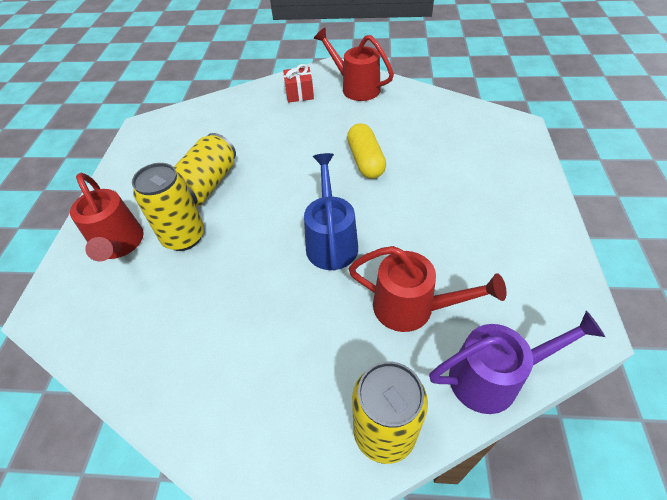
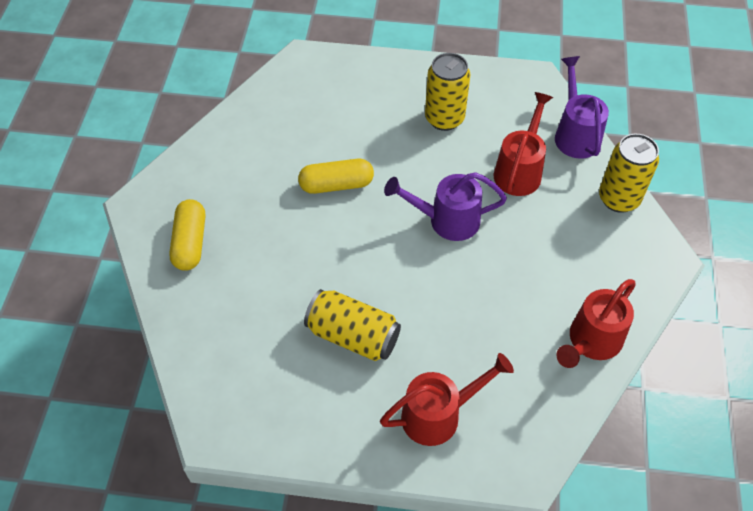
camera: 90 degrees left, 5 degrees up
yellow can [132,163,204,251] -> yellow can moved to [425,53,471,131]
red gift [283,64,314,103] -> yellow capsule [169,199,205,271]
blue watering can [304,153,358,271] -> purple watering can [384,172,507,241]
red watering can [314,28,394,101] -> red watering can moved to [557,279,636,368]

